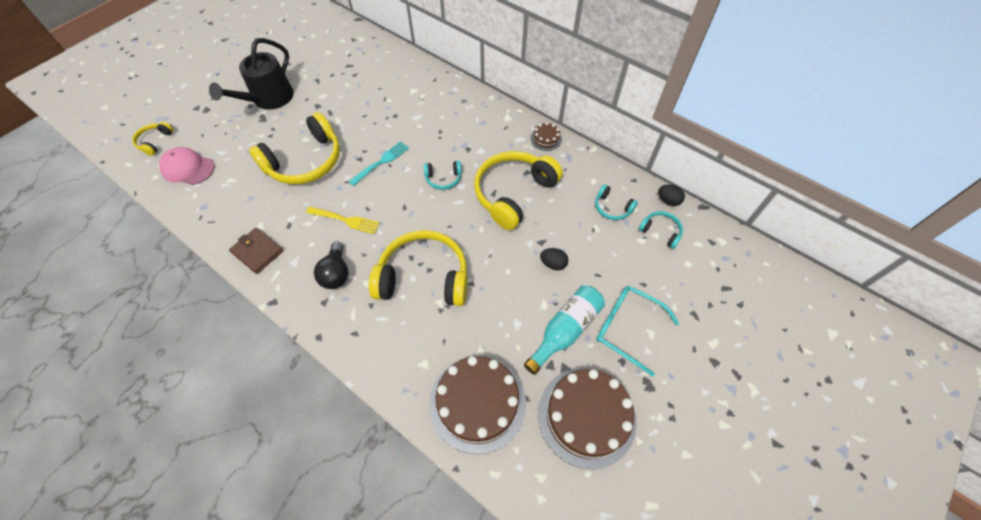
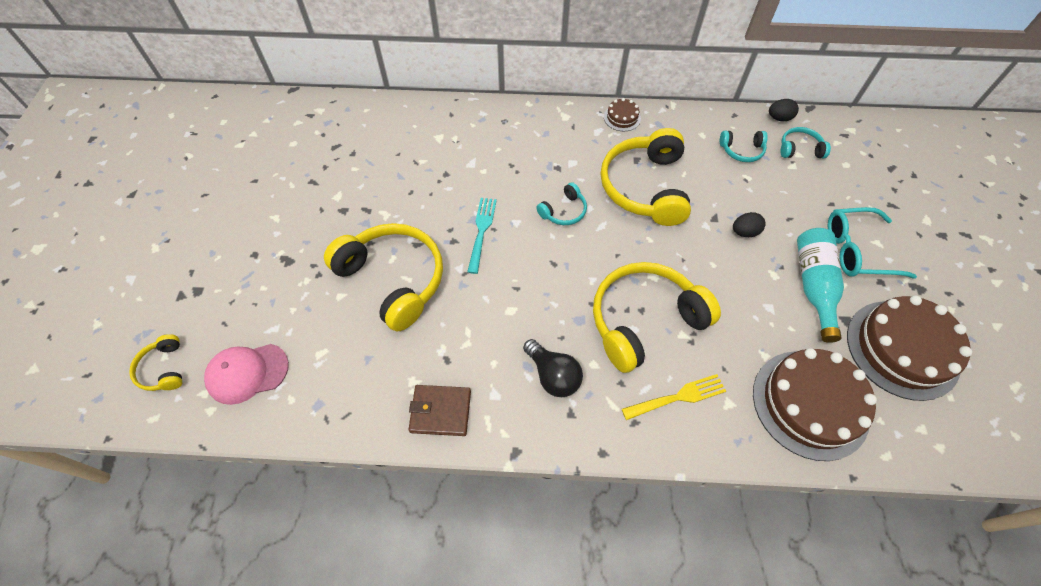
camera: 35 degrees left, 0 degrees up
black watering can [209,38,294,110] -> none
yellow headphones [249,112,340,184] -> yellow headphones turned 60 degrees counterclockwise [324,223,443,331]
yellow fork [306,207,380,234] -> yellow fork moved to [622,374,726,420]

